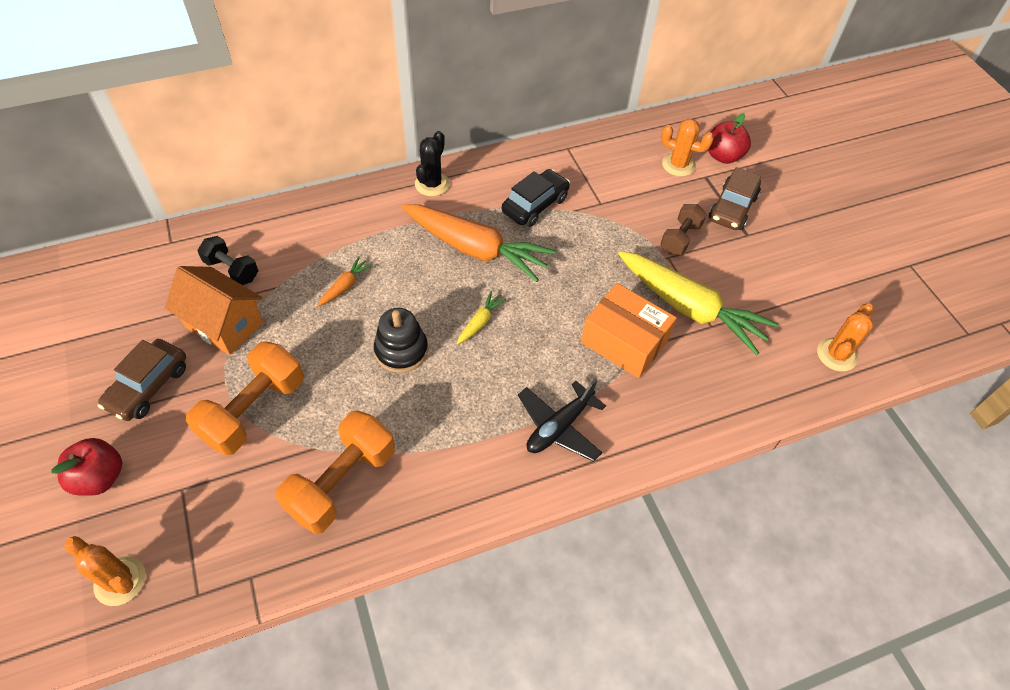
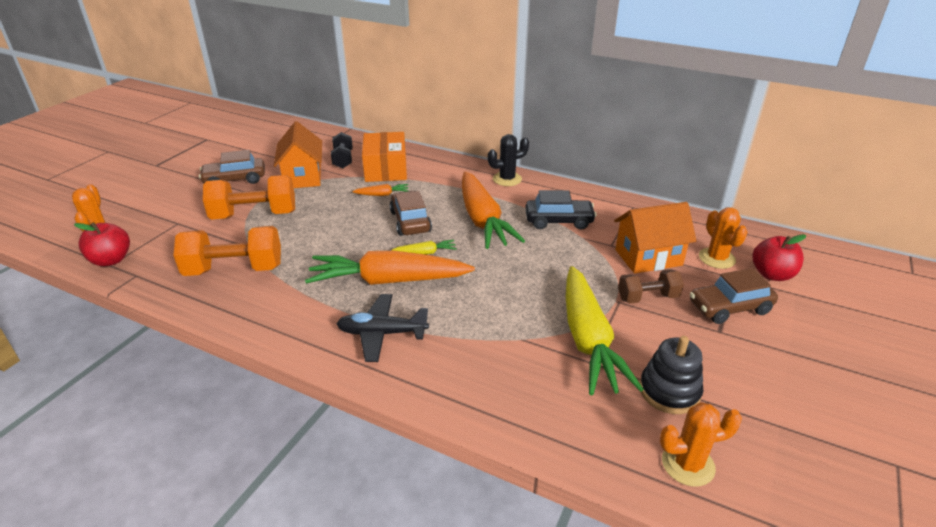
camera: 50 degrees right, 20 degrees down
red apple [51,438,122,496] -> red apple moved to [74,222,130,266]
black stacking toy [374,308,428,373] -> black stacking toy moved to [640,336,703,414]
orange box [581,283,677,378] -> orange box moved to [362,132,407,182]
none -> orange carrot [305,251,475,285]
none -> brown car [390,191,432,236]
none -> orange house [614,202,696,274]

